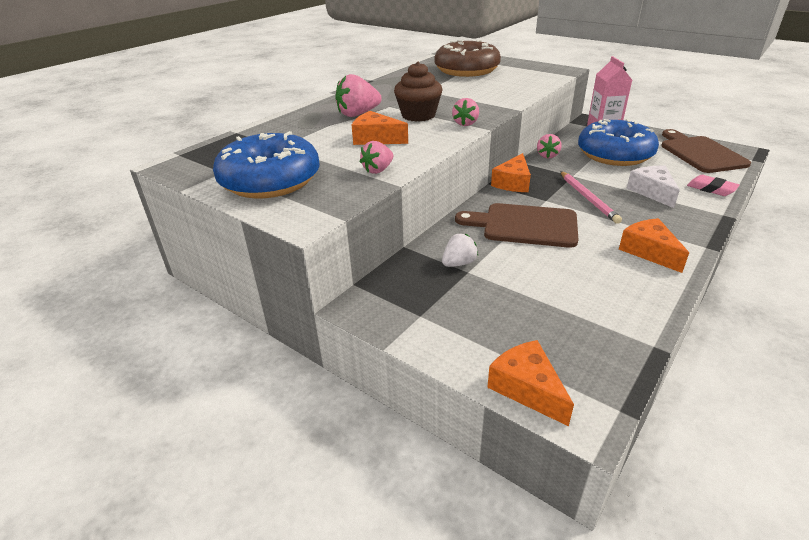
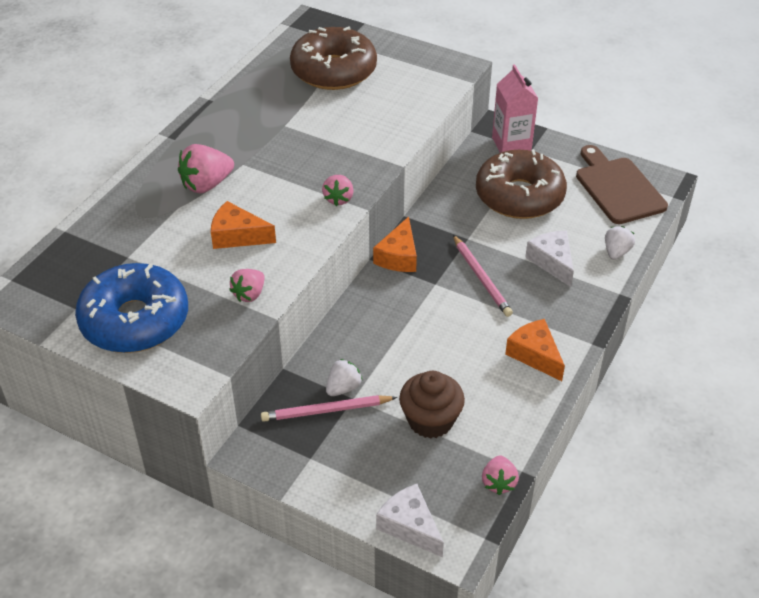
camera: 10 degrees left, 10 degrees up
brown cupcake [394,62,442,122] -> brown cupcake moved to [399,371,465,439]
brown cutting board [455,203,579,248] -> none
orange cheese [487,340,574,426] -> white cheese [376,484,444,557]
pink strawberry [537,134,562,158] -> pink strawberry moved to [482,455,519,495]
blue donut [578,119,659,166] -> brown donut [476,149,567,219]
pink eraser [687,175,740,196] -> white strawberry [605,226,635,260]
none -> pink pencil [261,395,397,422]

